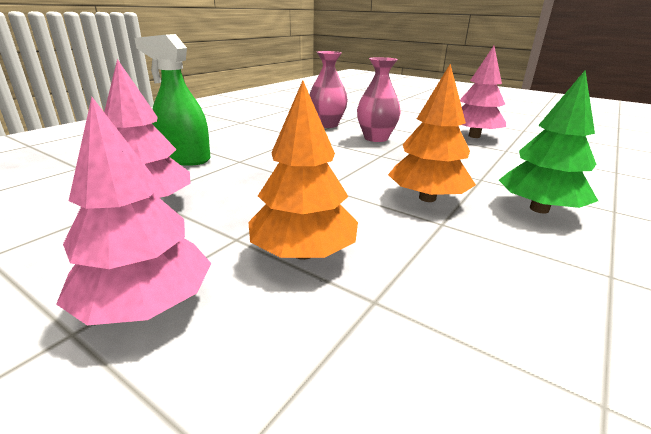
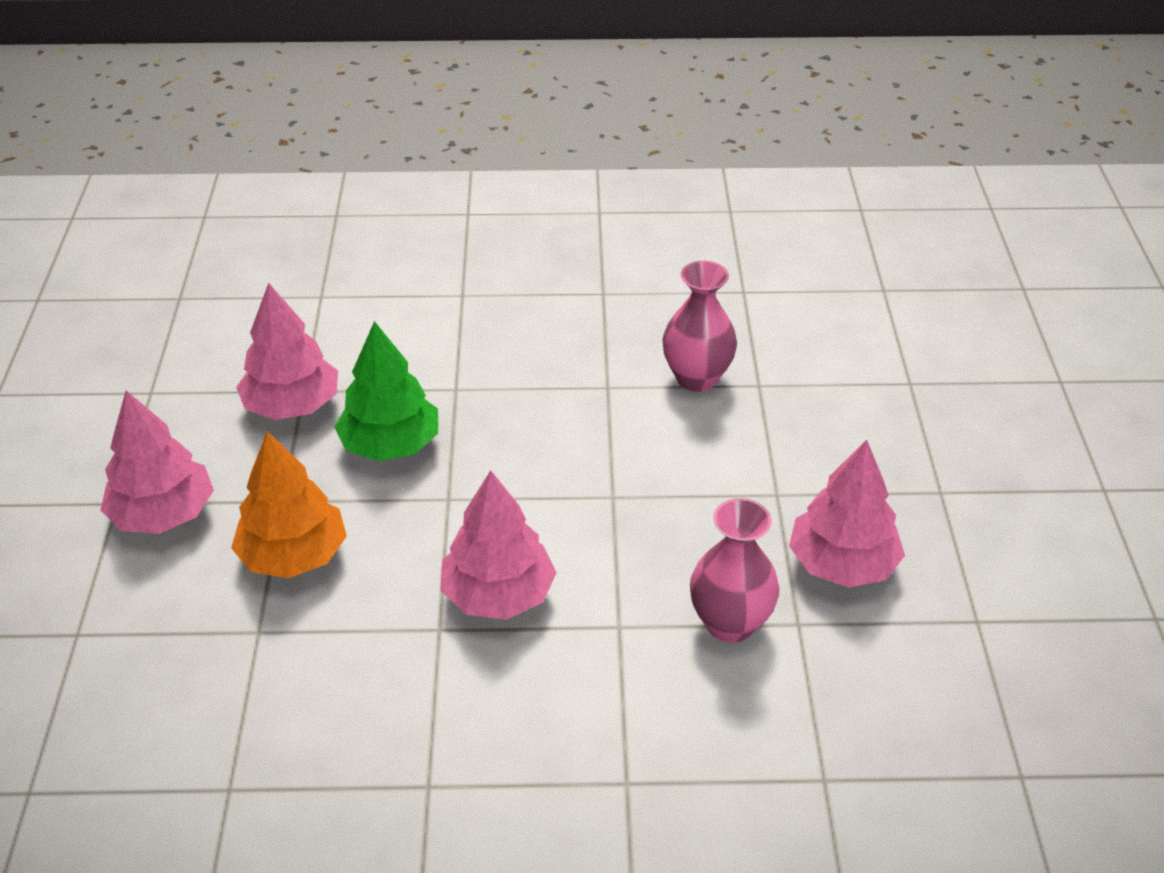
camera: 55 degrees right, 15 degrees up
green spray bottle [135,34,210,166] -> none
pink vase [357,57,401,142] -> pink vase moved to [690,498,779,643]
orange tree [388,64,476,202] -> pink tree [440,470,557,619]
green tree [499,70,598,213] -> green tree moved to [334,321,438,461]

